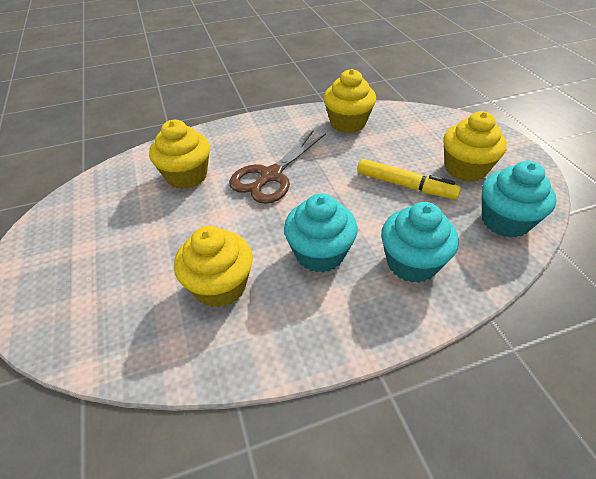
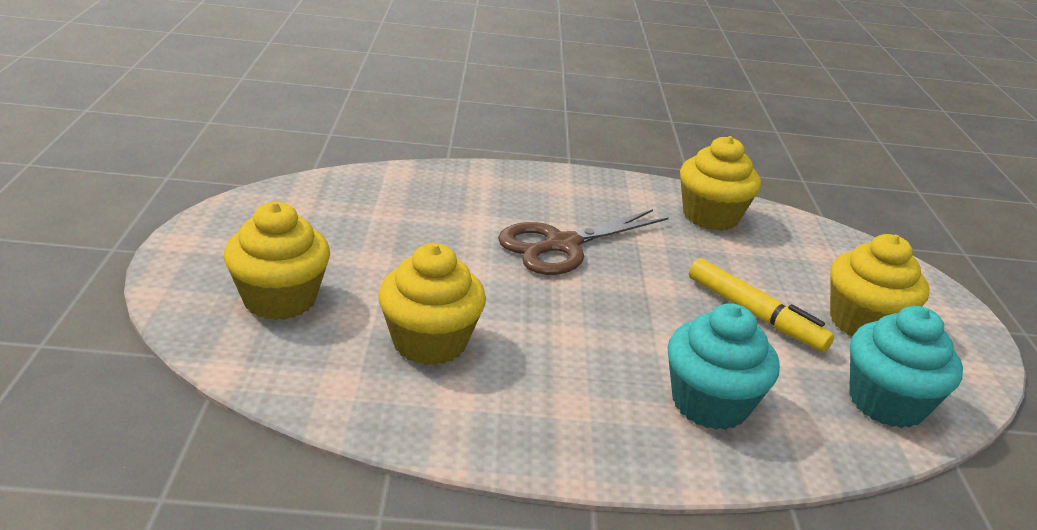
camera: 15 degrees right, 15 degrees down
yellow cupcake [149,120,210,189] -> yellow cupcake moved to [224,202,330,320]
turquoise cupcake [284,193,358,273] -> none

